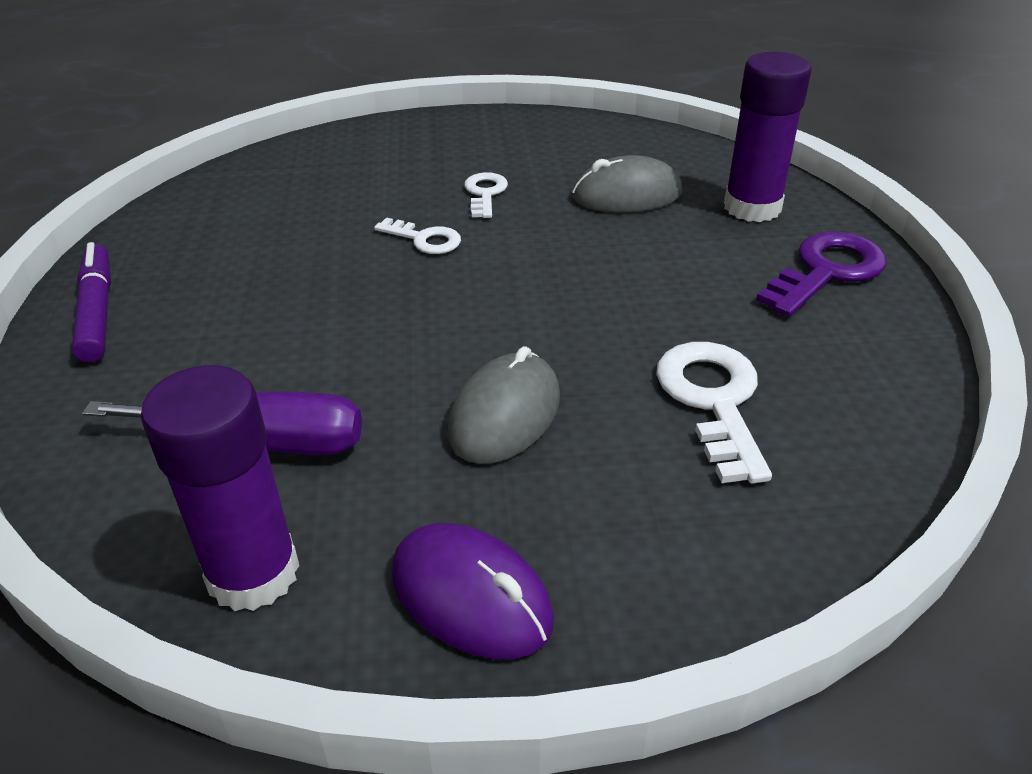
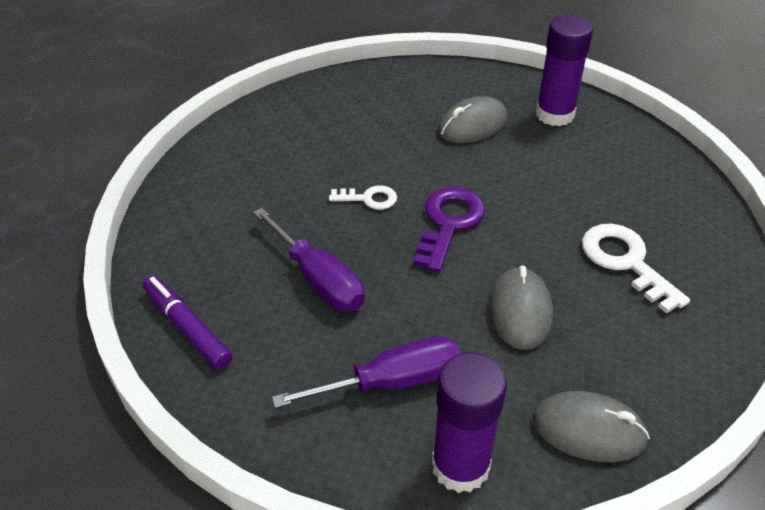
camera: 25 degrees left, 5 degrees up
purple mouse [392,523,554,659] -> grey mouse [532,391,650,462]
white key [464,172,508,218] -> none
purple key [756,231,887,317] -> purple key moved to [413,187,485,272]
none -> purple screwdriver [253,208,365,312]

